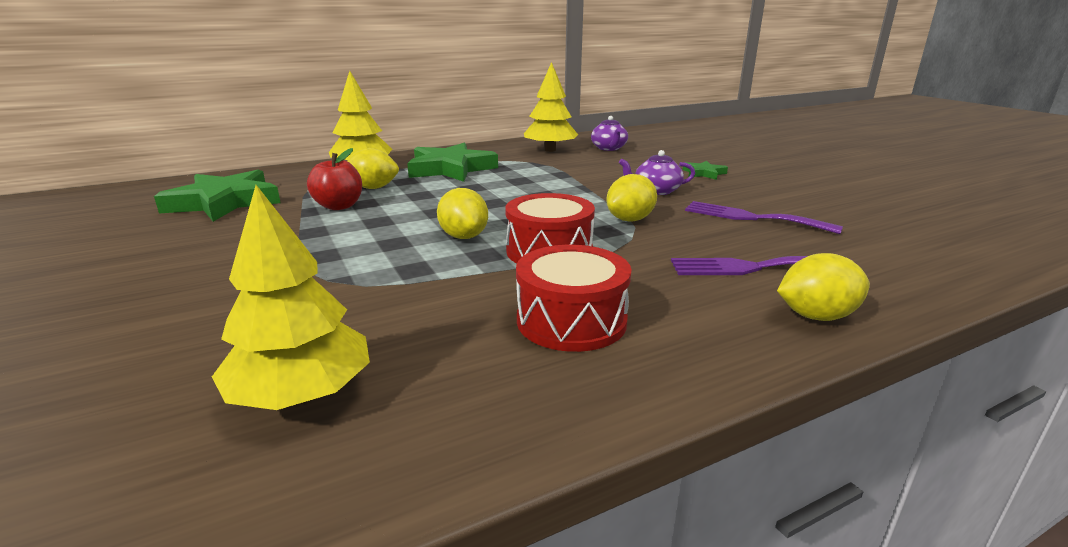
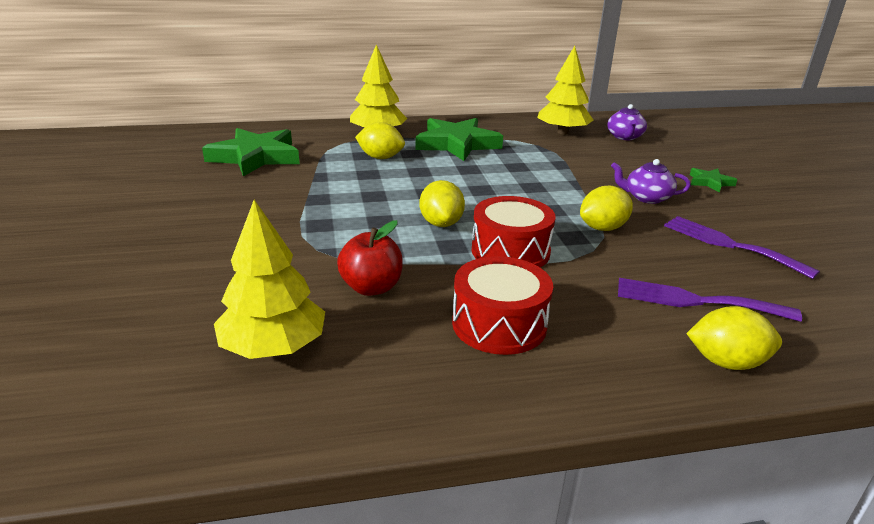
camera: 15 degrees right, 5 degrees up
red apple [307,148,362,210] -> red apple moved to [337,220,403,296]

